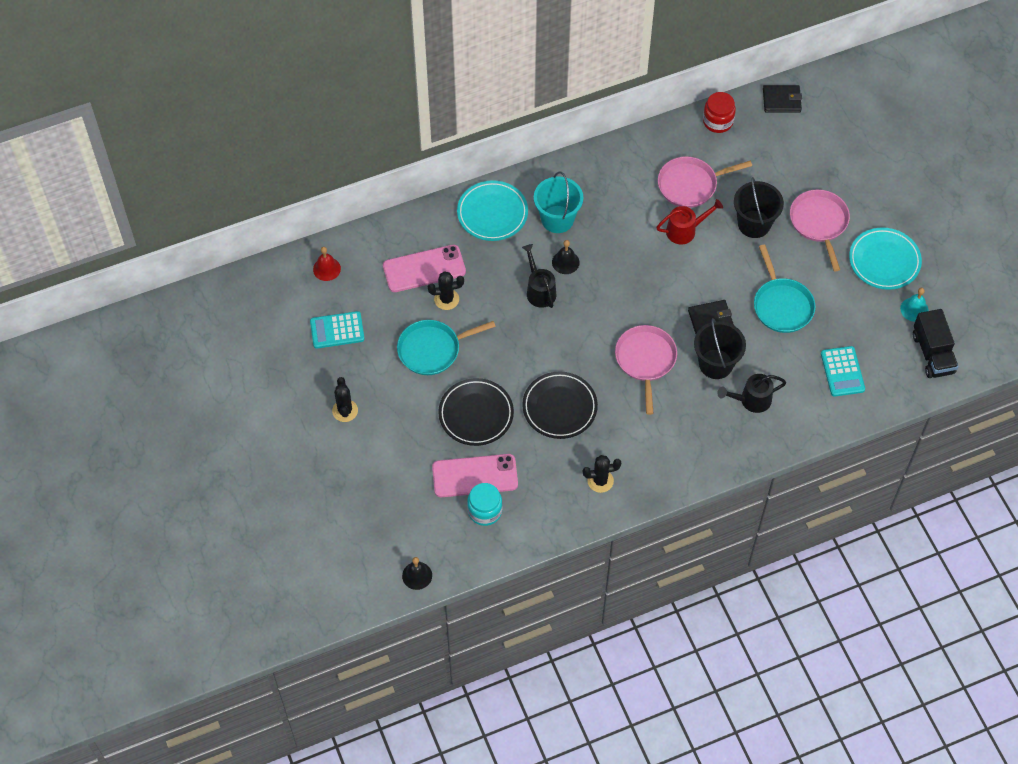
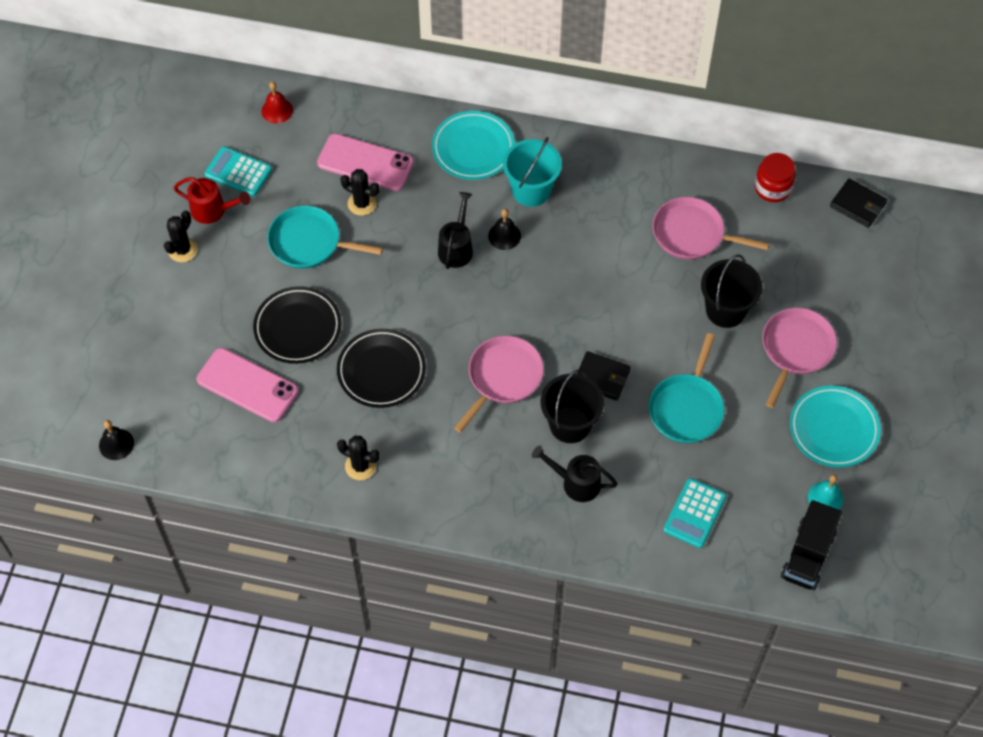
camera: 35 degrees right, 0 degrees up
turquoise jar [467,483,502,526] -> none
red watering can [656,199,723,244] -> red watering can moved to [174,177,250,224]

